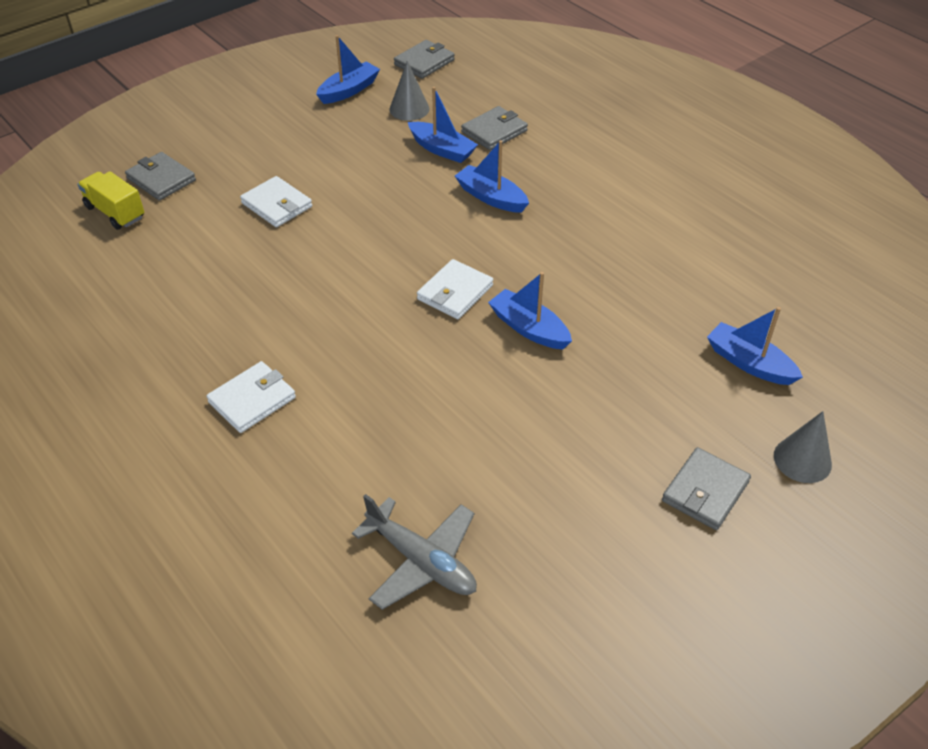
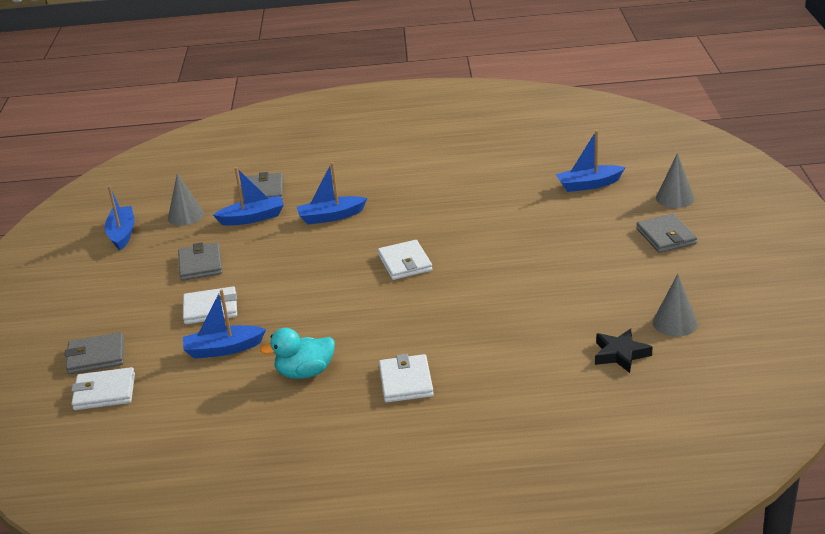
camera: 50 degrees left, 15 degrees down
yellow truck [78,171,144,230] -> white wallet [71,367,135,410]
grey plane [352,494,477,610] -> black star [595,328,652,373]
grey wallet [394,40,455,79] -> grey wallet moved to [178,242,222,281]
blue boat [488,272,572,349] -> blue boat moved to [183,289,266,359]
none -> turquoise duck [260,328,335,379]
none -> grey cone [653,274,698,337]

